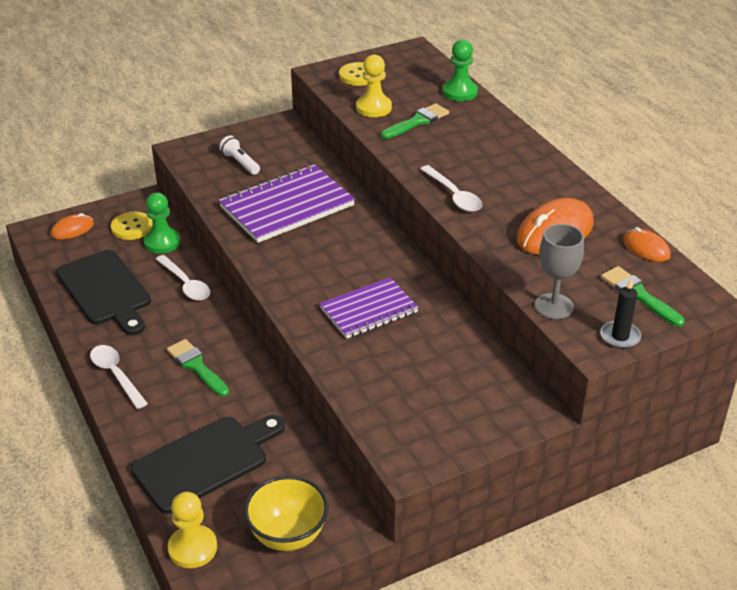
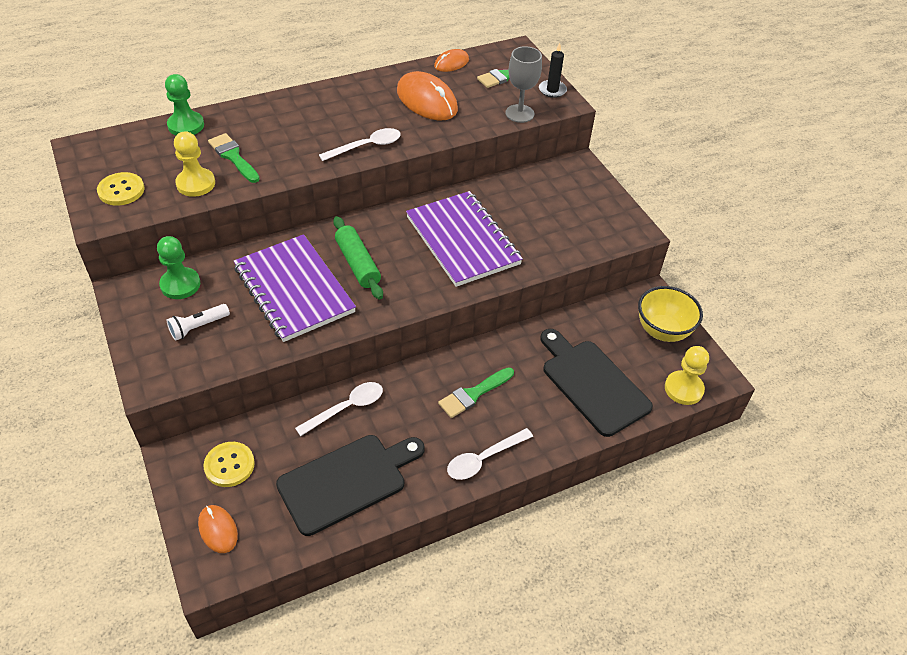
camera: 90 degrees left, 10 degrees up
green pawn [144,193,181,254] -> green pawn moved to [157,236,200,299]
purple notebook [320,277,419,339] -> purple notebook [406,191,523,287], size x1.54
none -> green rolling pin [333,216,383,300]

